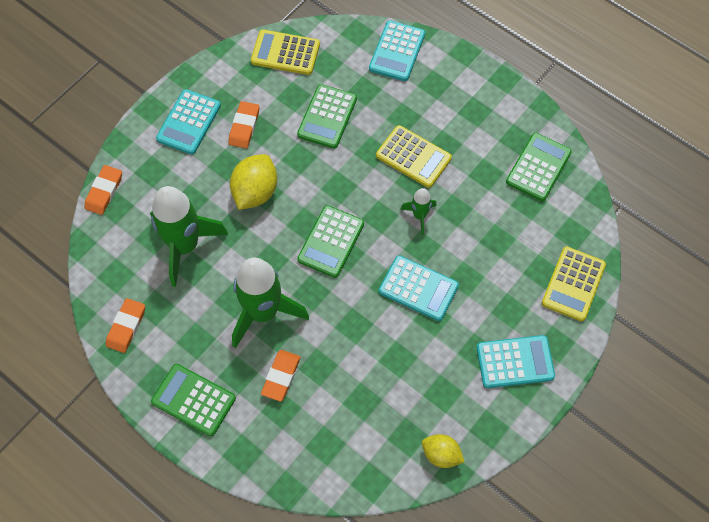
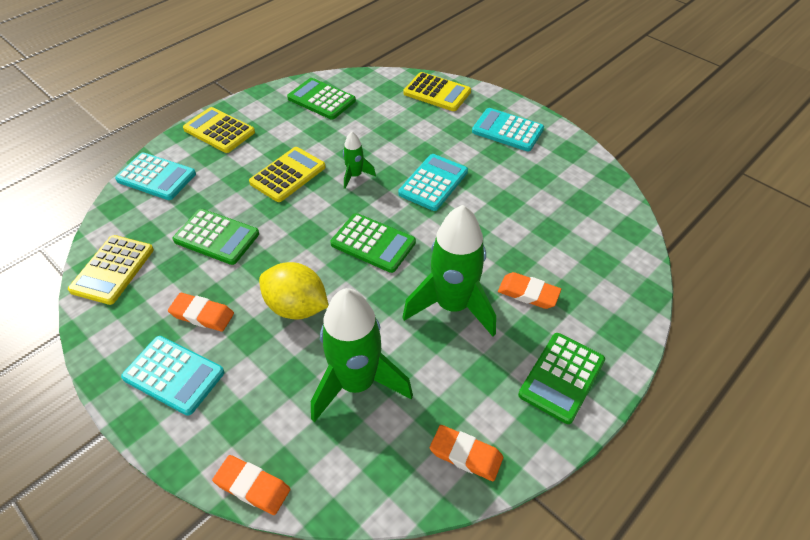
camera: 85 degrees left, 15 degrees down
yellow lemon [422,434,465,468] -> none
turquoise calculator [477,335,555,388] -> turquoise calculator turned 60 degrees counterclockwise [472,108,544,151]
none -> yellow calculator [183,107,255,153]

